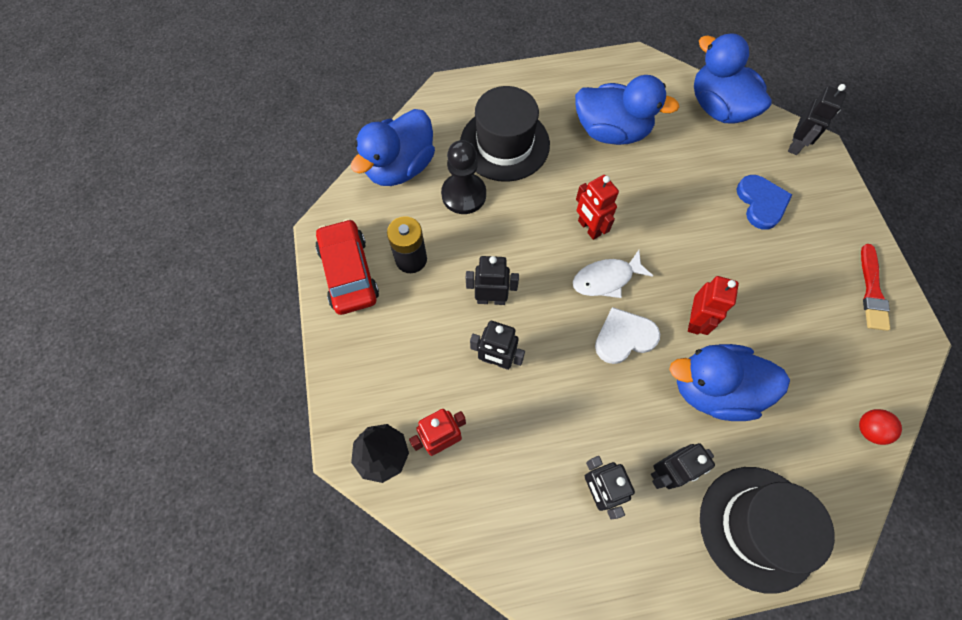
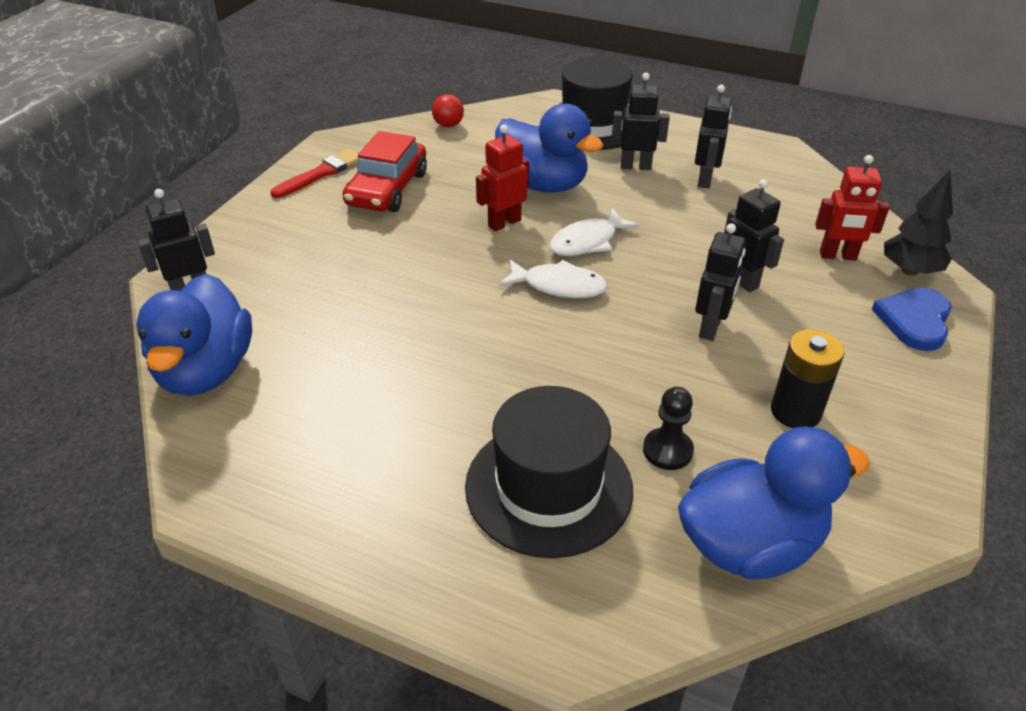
camera: 145 degrees left, 25 degrees down
red car [316,219,379,315] -> red car moved to [342,131,427,212]
black pawn [441,140,486,214] -> black pawn [643,387,694,470], size x0.65
black robot [466,256,519,305] -> black robot turned 105 degrees counterclockwise [695,223,746,341]
blue duck [575,75,679,145] -> none
red robot [576,175,619,240] -> none
white heart [595,307,660,364] -> white fish [550,208,640,256]
blue heart [737,175,792,230] -> blue heart moved to [872,287,952,351]

